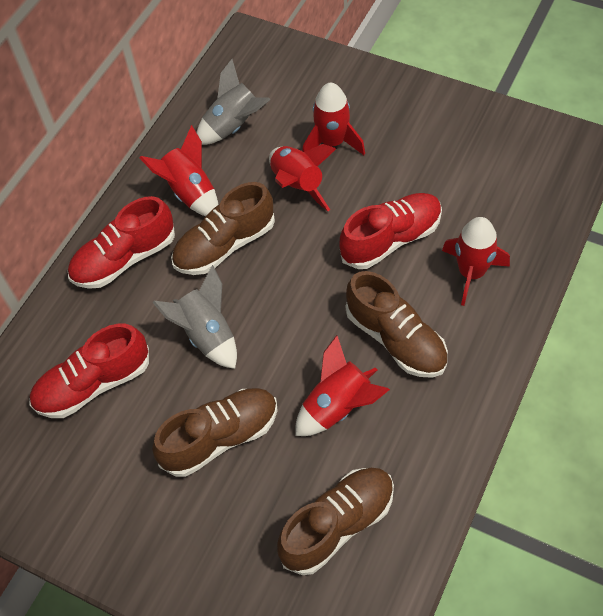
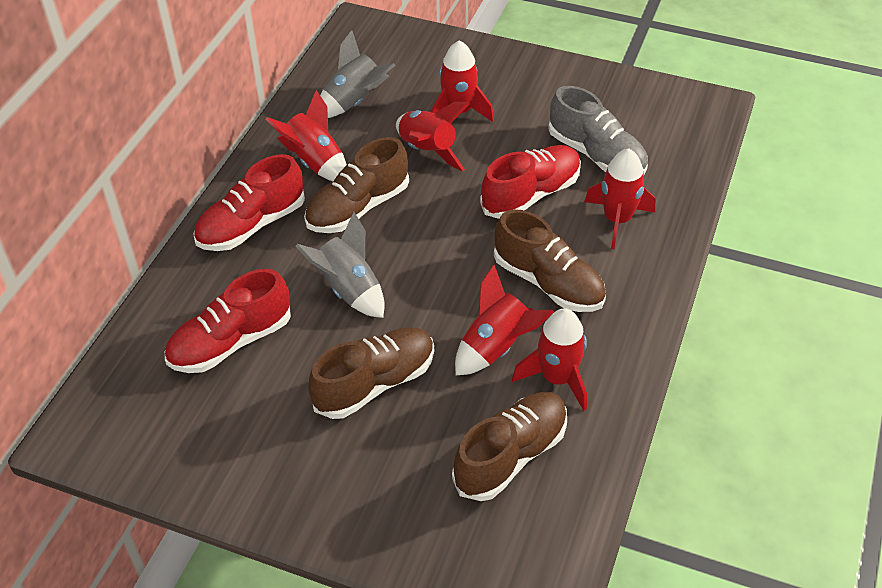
camera: 10 degrees left, 10 degrees down
none -> red rocket [512,308,587,411]
none -> grey shoe [548,86,648,175]

